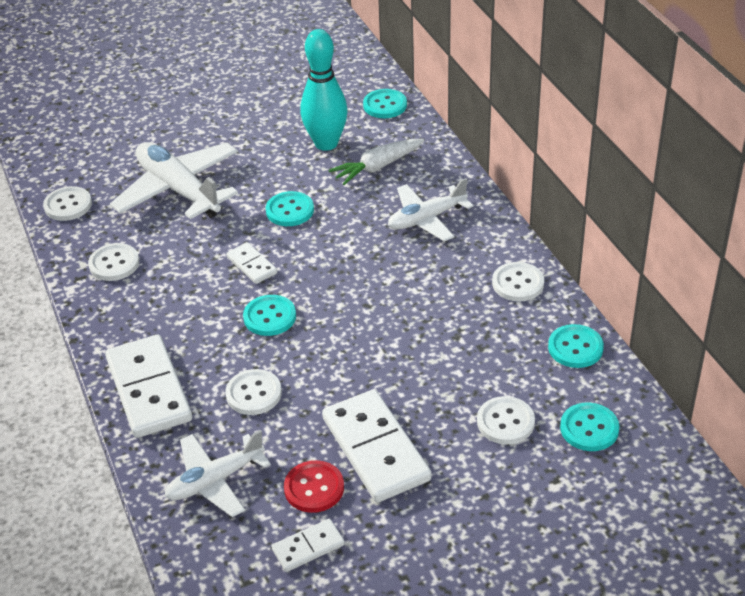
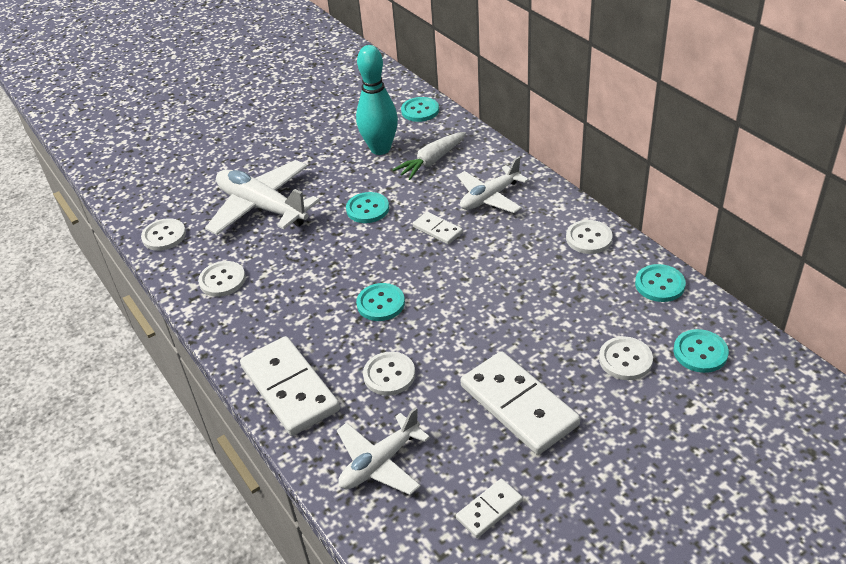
camera: 10 degrees left, 0 degrees up
white domino [226,242,277,284] -> white domino moved to [412,212,463,244]
red button [284,460,344,513] -> none

